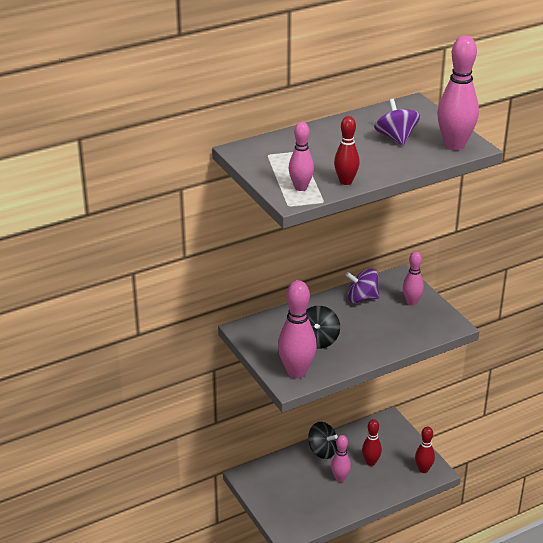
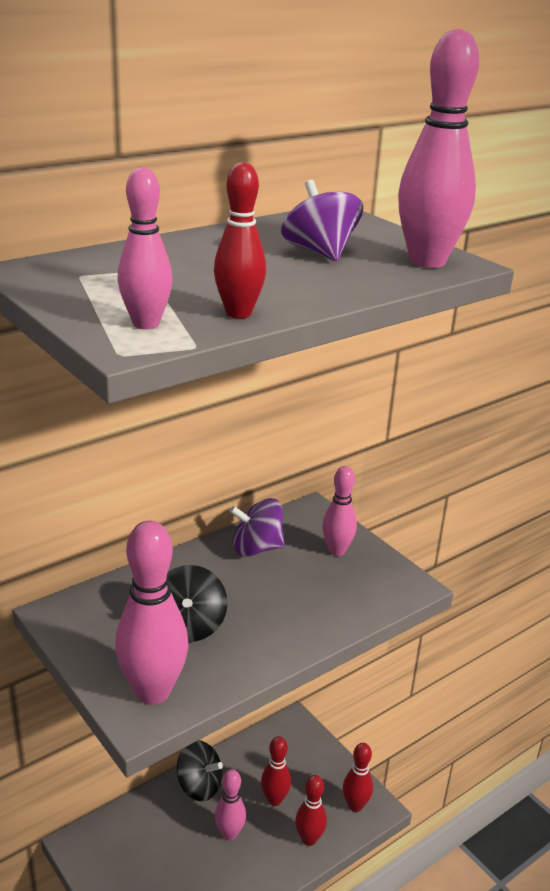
camera: 10 degrees left, 5 degrees down
none -> red bowling pin [295,775,327,846]

